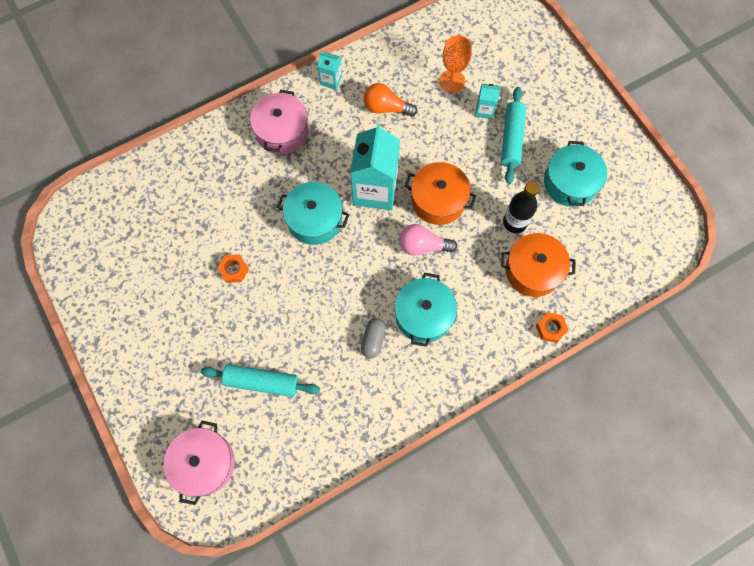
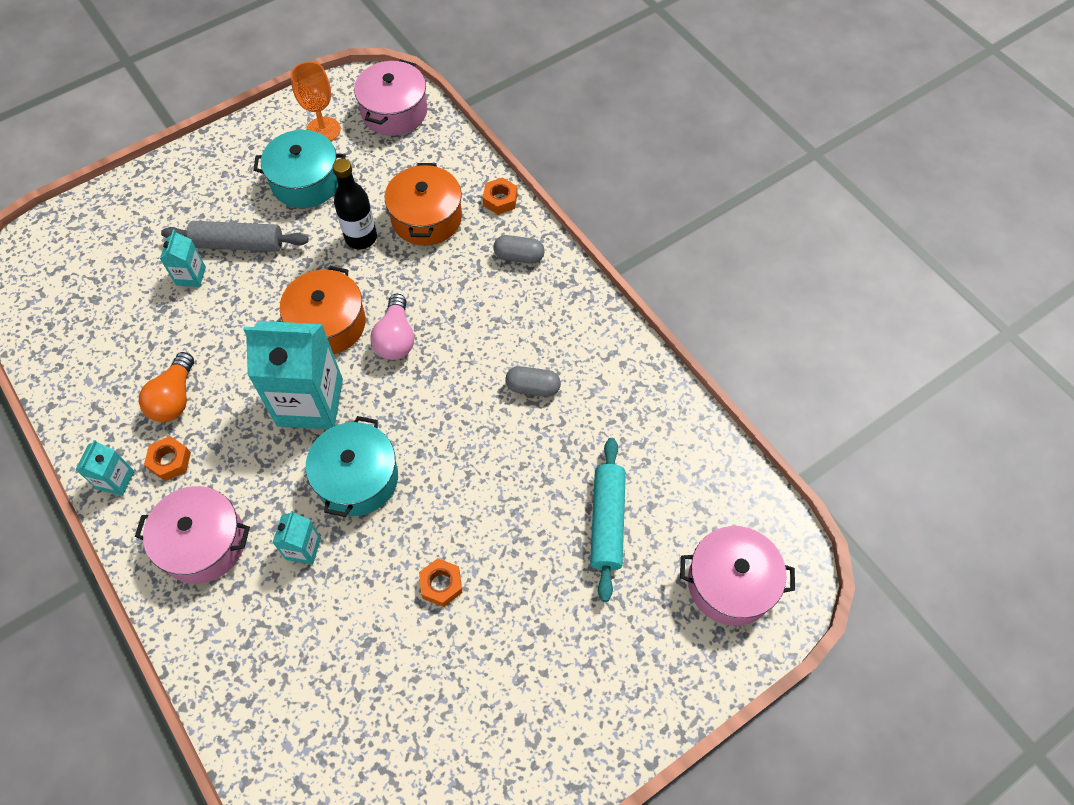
camera: 95 degrees left, 10 degrees down
turquoise pot [394,273,457,347] -> none
orange goblet [439,35,472,93] -> orange goblet moved to [290,62,341,141]
turquoise rolling pin [501,87,526,184] -> grey rolling pin [161,221,309,252]
none -> orange nut [144,436,191,481]
none -> turquoise carton [272,511,321,565]
none -> pink pot [354,59,427,136]
none -> grey capsule [493,235,544,264]

